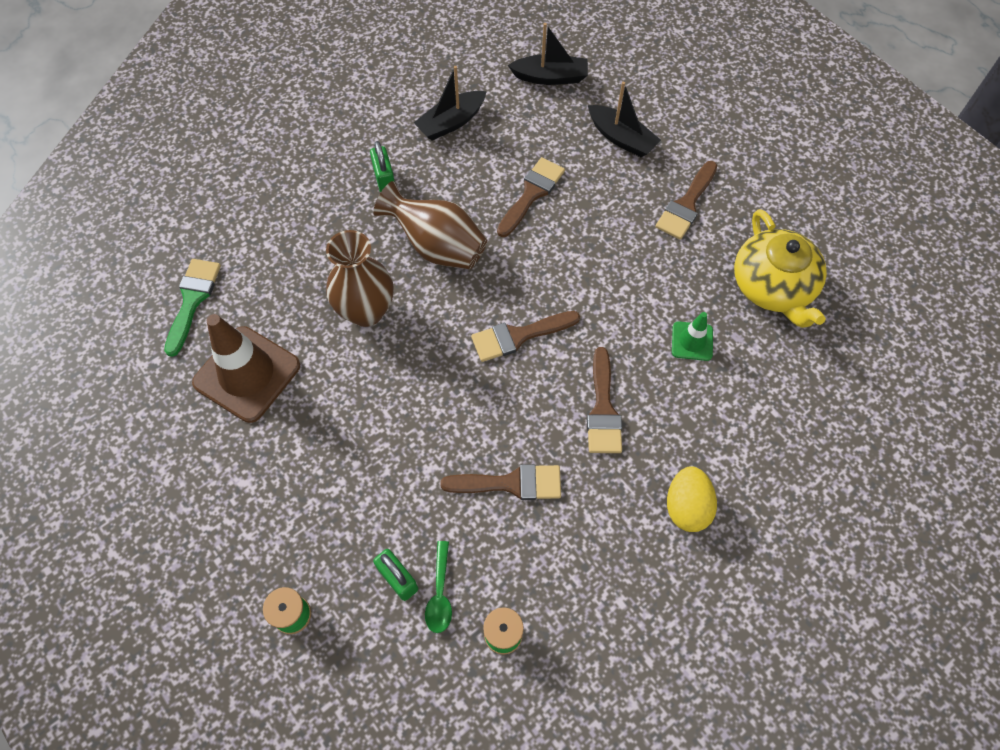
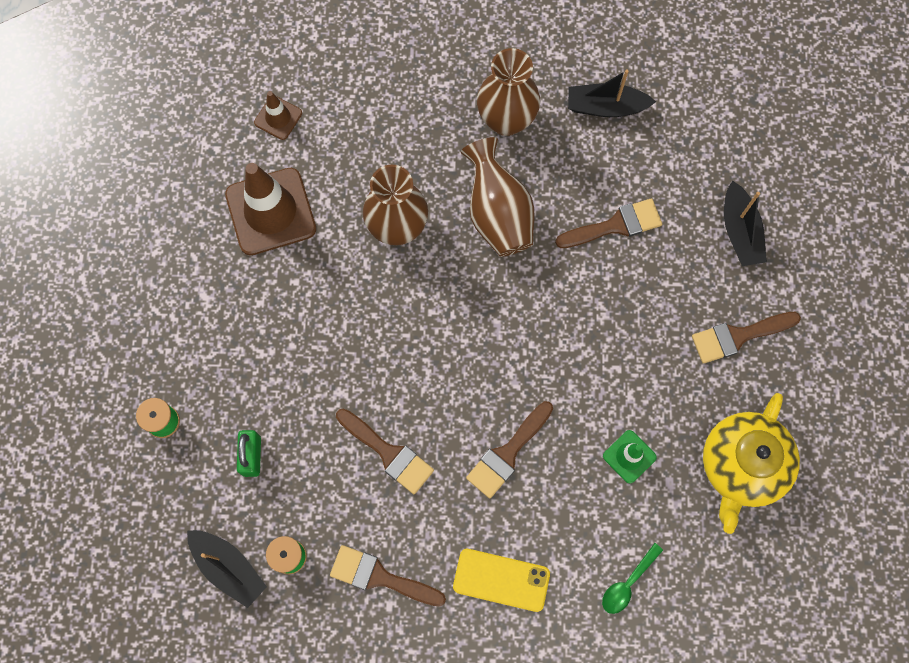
camera: 40 degrees right, 10 degrees up
green brush [164,259,221,357] -> brown traffic cone [254,91,302,140]
green padlock [370,141,395,192] -> brown vase [477,48,540,136]
green spoon [425,541,452,633] -> green spoon moved to [602,543,663,614]
brown brush [471,311,580,362] -> brown brush moved to [330,545,446,606]
black boat [508,23,588,85] -> black boat moved to [187,530,267,608]
yellow egg [667,466,717,532] -> yellow phone [453,549,550,612]

